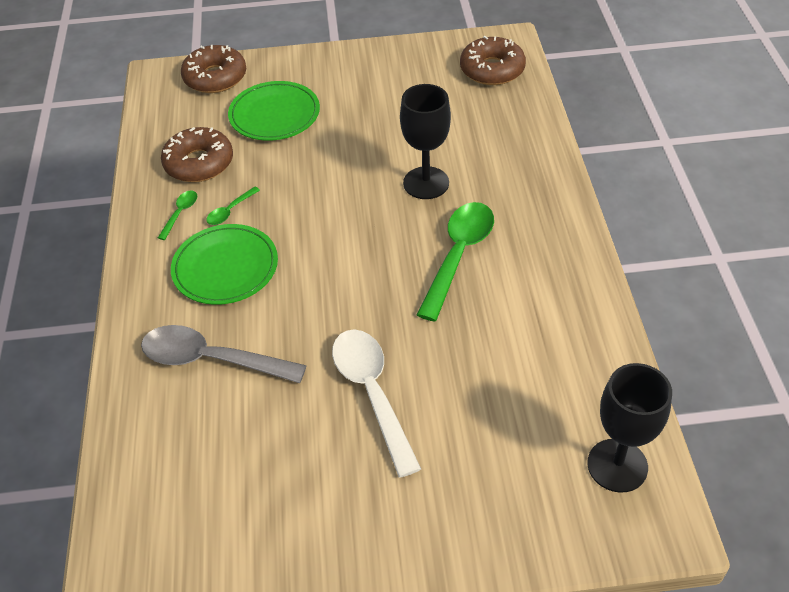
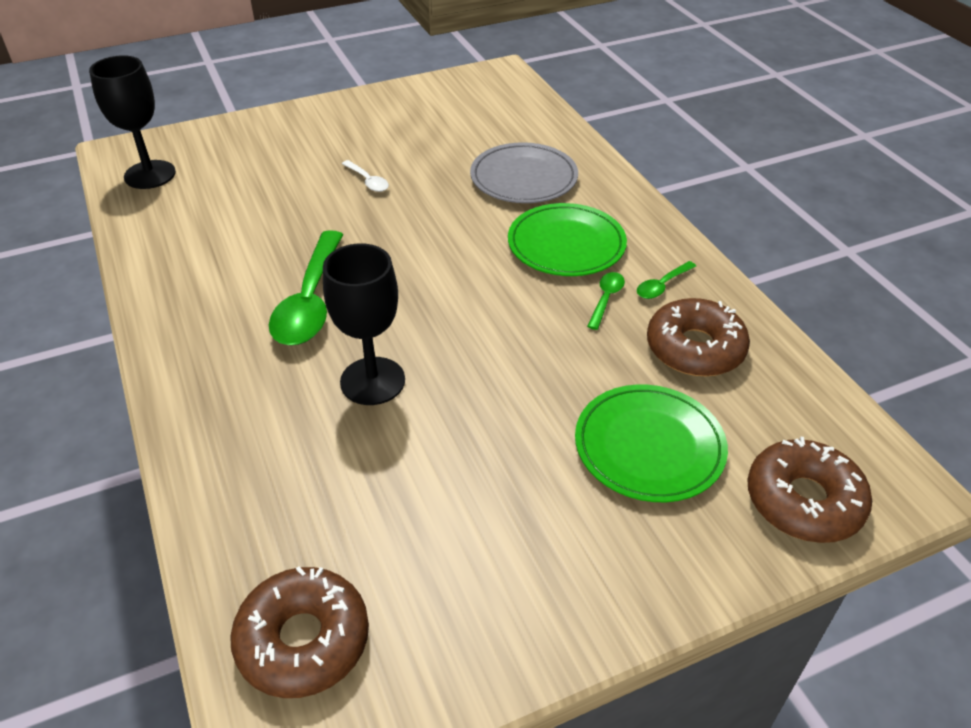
camera: 160 degrees right, 5 degrees down
grey spoon [141,325,307,383] -> grey plate [470,142,578,203]
green spoon [158,190,197,240] -> green spoon turned 45 degrees clockwise [637,261,696,299]
white spoon [332,329,421,478] -> white spoon [342,160,389,192], size x0.46

